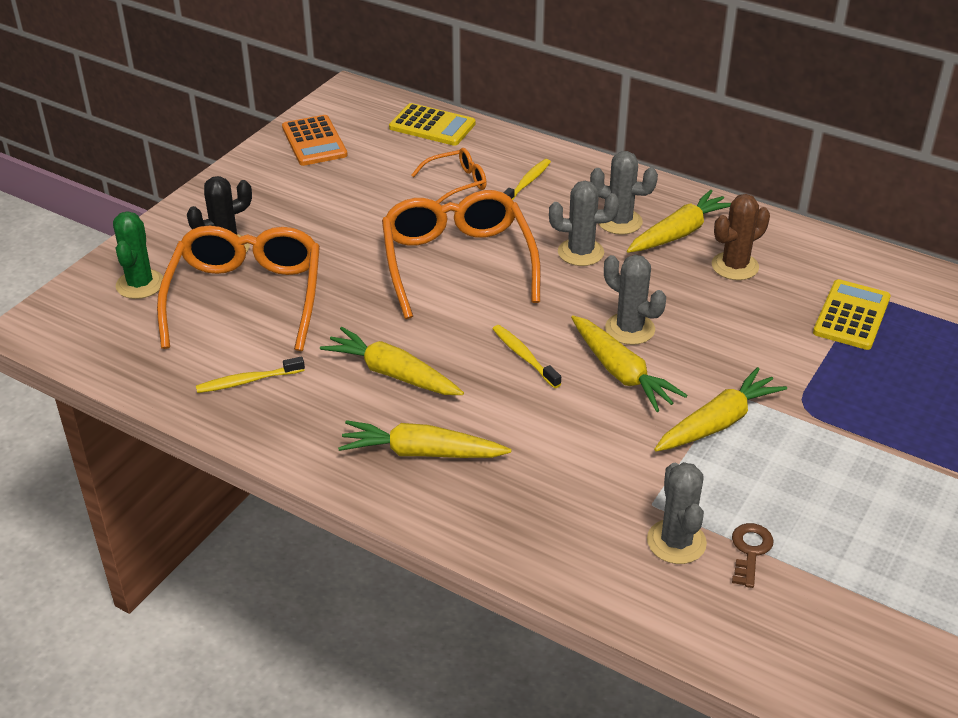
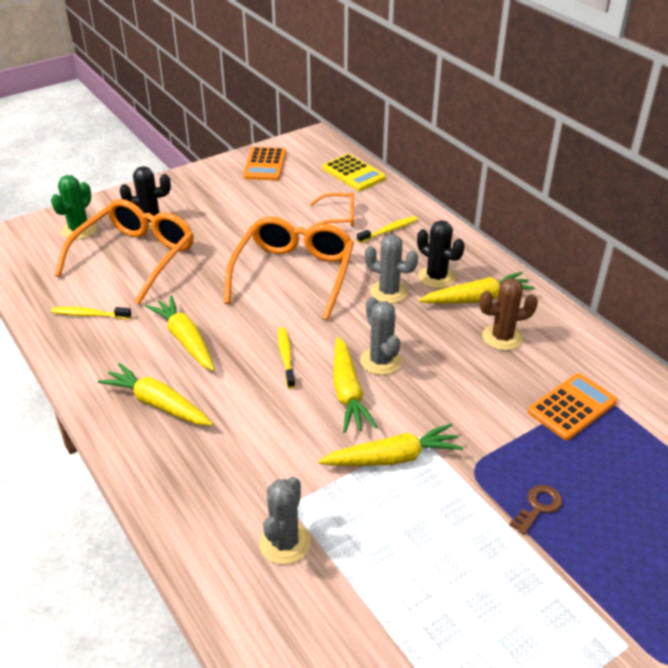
camera: 25 degrees right, 0 degrees up
grey cactus [590,151,658,235] -> black cactus [417,220,465,288]
brown key [732,523,774,588] -> brown key moved to [509,485,562,535]
yellow calculator [813,279,891,350] -> orange calculator [528,373,618,440]

